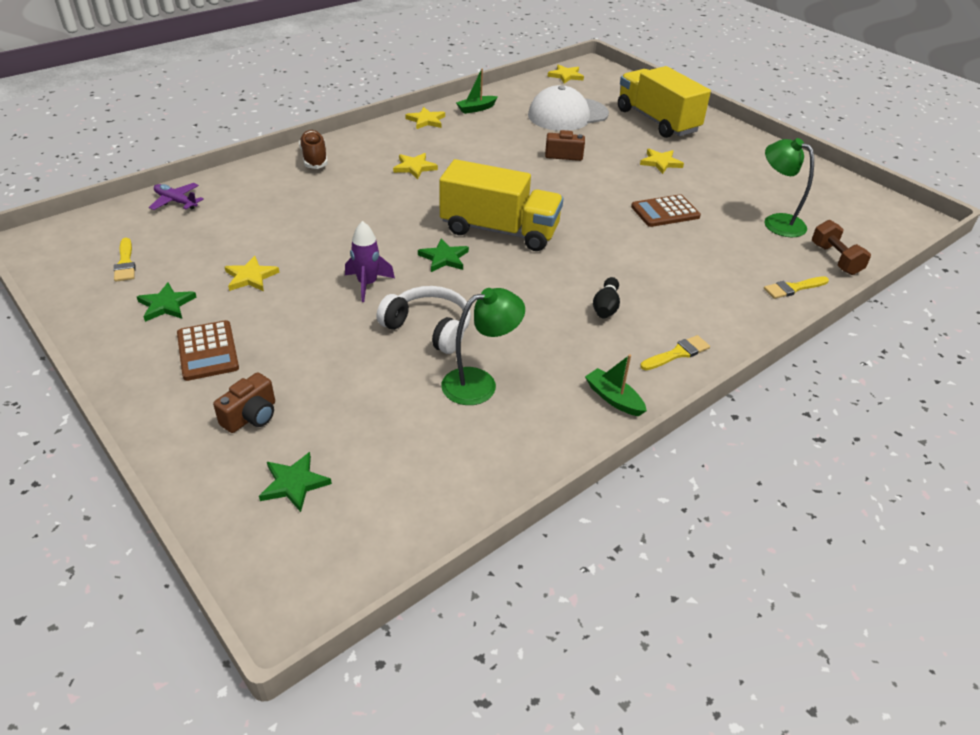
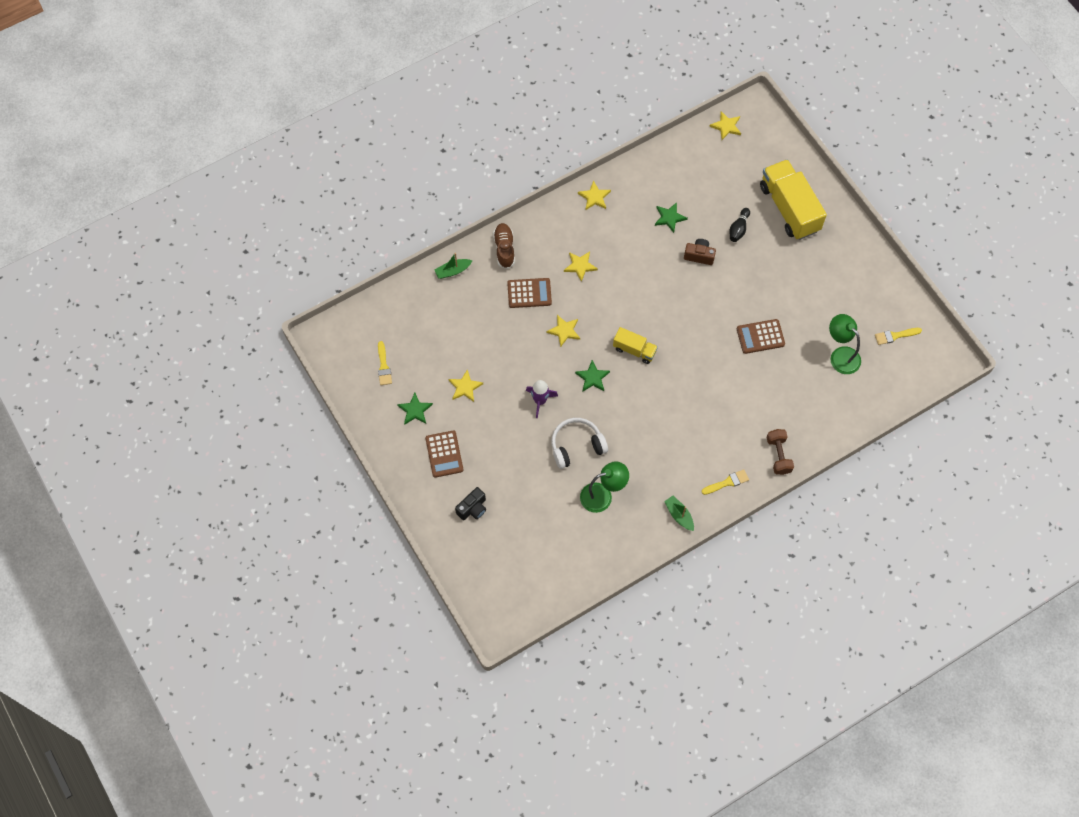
camera: 10 degrees right, 25 degrees up
purple plane [149,183,204,210] -> none
brown camera [213,372,275,433] -> black camera [455,487,486,520]
green star [259,452,332,512] -> green star moved to [655,202,688,233]
white headphones [377,286,471,354] -> white headphones turned 60 degrees counterclockwise [552,418,608,469]
yellow truck [439,159,563,251] -> yellow truck [613,327,658,364], size x0.52
green boat [456,69,498,114] -> green boat moved to [435,253,472,279]
white cap [528,85,609,131] -> none
black bowling pin [593,277,620,318] -> black bowling pin moved to [730,208,750,242]
yellow star [640,149,684,174] -> yellow star moved to [546,315,580,347]
yellow brush [764,276,829,299] -> yellow brush moved to [875,328,922,345]
brown dumbbell [812,220,871,275] -> brown dumbbell moved to [767,429,794,475]
none -> brown calculator [507,278,552,308]

